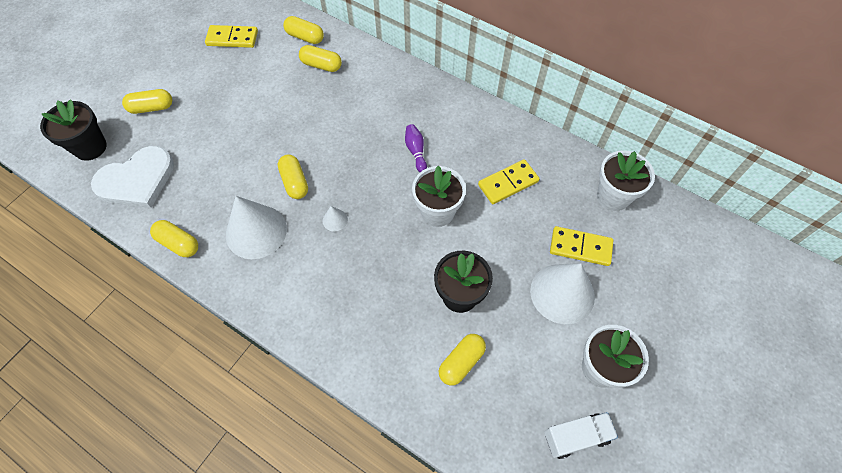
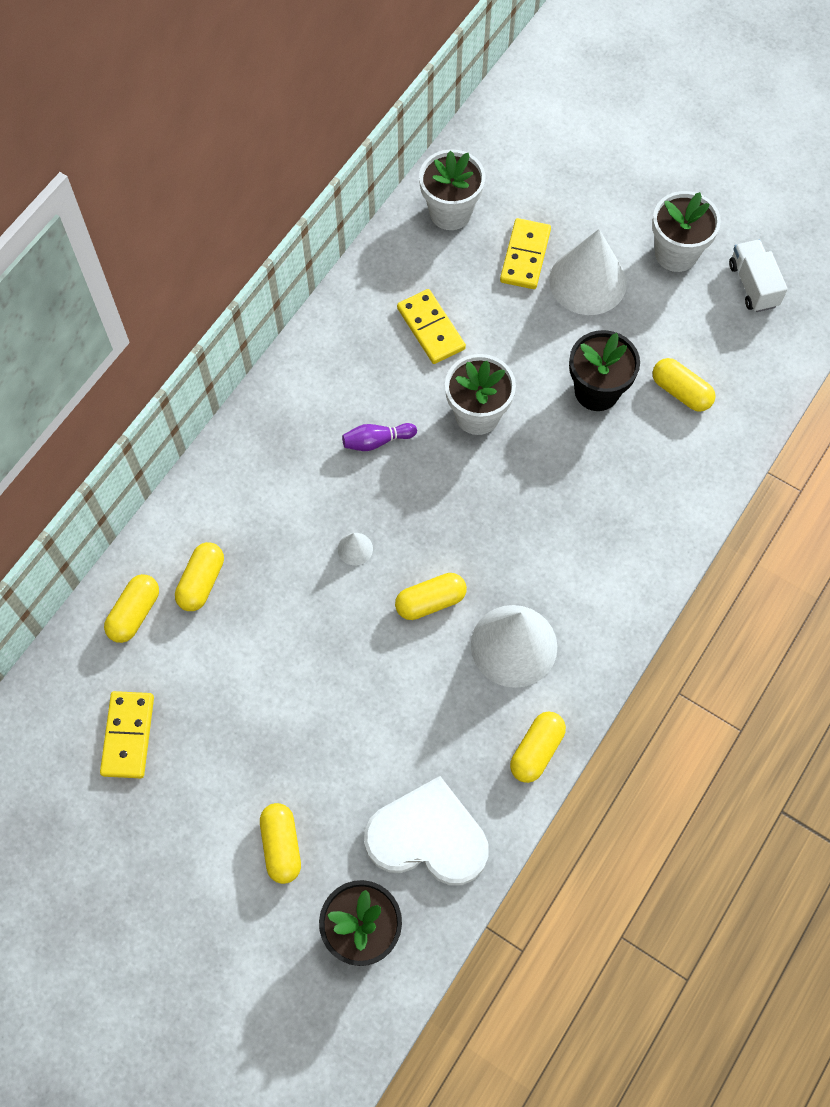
camera: 90 degrees left, 5 degrees up
white heart [91,146,174,208] -> white heart turned 45 degrees counterclockwise [364,776,489,885]
white cone [323,206,348,231] -> white cone moved to [338,533,373,565]

